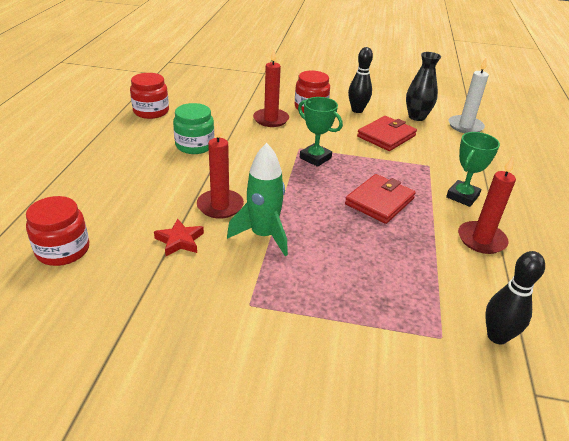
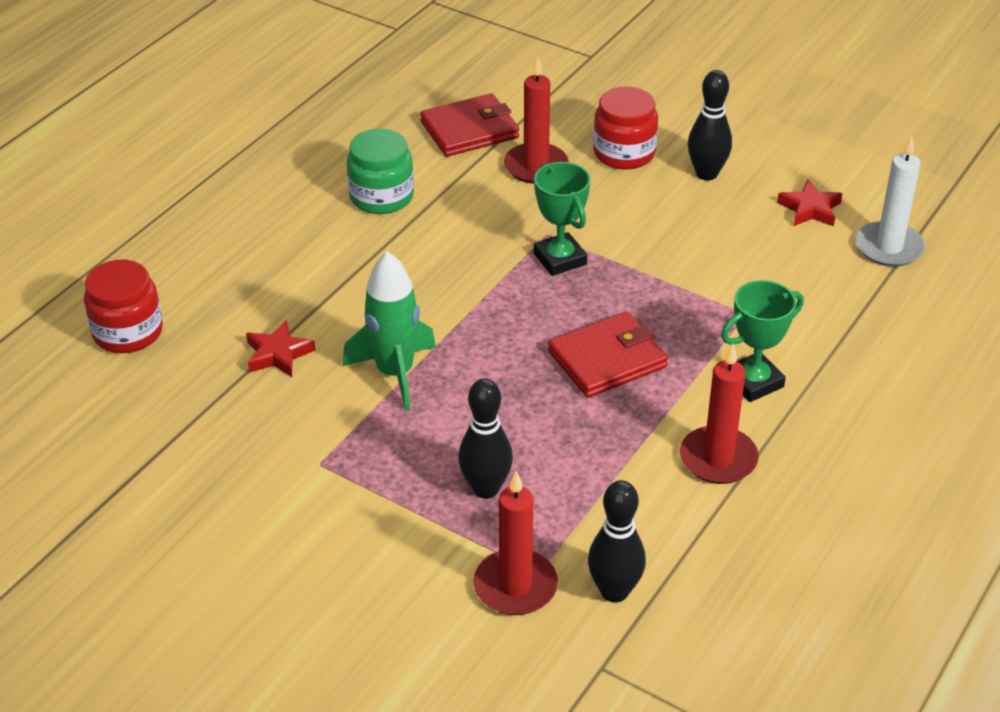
camera: 25 degrees right, 5 degrees up
red jar [130,73,169,119] -> none
red candle [197,122,244,219] -> red candle moved to [473,471,558,615]
red wallet [357,116,417,151] -> red wallet moved to [420,93,519,157]
black vase [406,52,441,121] -> red star [777,180,843,226]
none -> black bowling pin [458,378,513,499]

